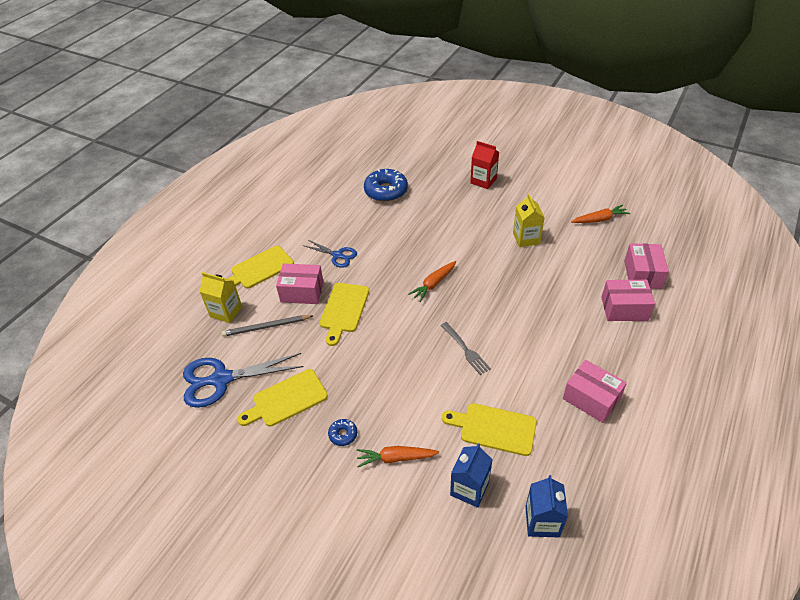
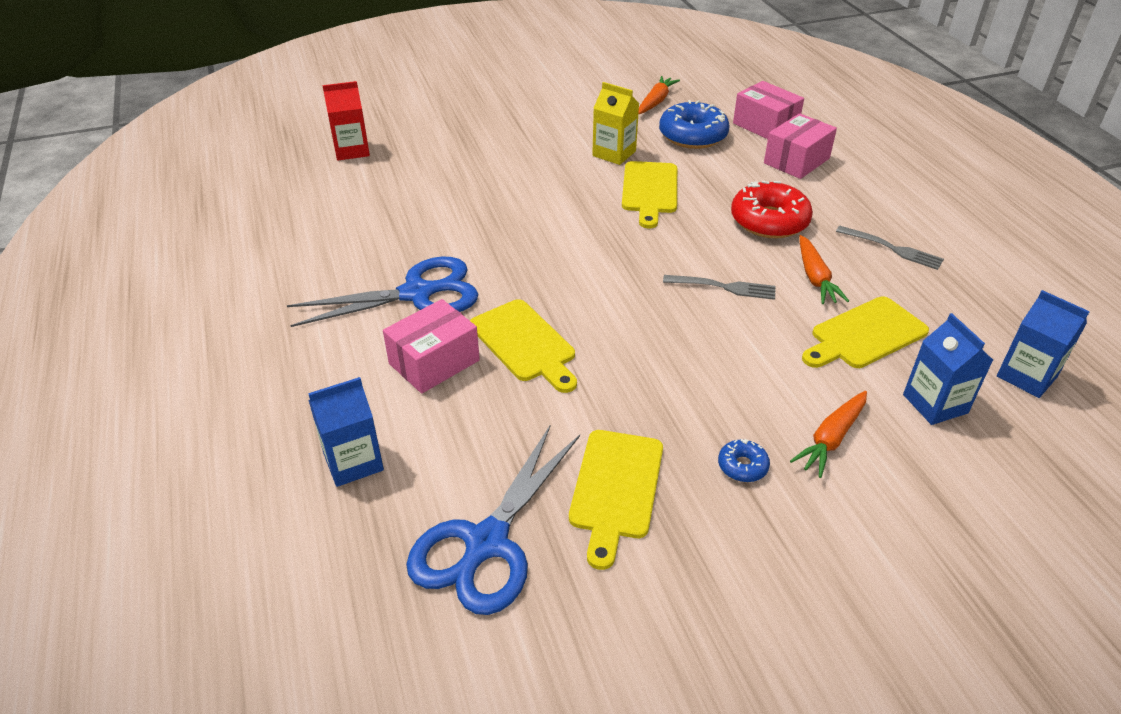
camera: 50 degrees left, 5 degrees down
yellow carton [199,272,242,323] -> blue carton [308,377,384,487]
grey pencil [221,315,313,337] -> none
yellow cutting board [228,246,294,289] -> yellow cutting board moved to [622,161,677,229]
blue scissors [303,240,357,268] -> blue scissors [287,257,478,327], size x1.76
blue donut [364,169,408,202] -> blue donut moved to [659,100,729,149]
orange carrot [408,261,456,302] -> orange carrot moved to [799,235,849,304]
red carton [470,141,499,189] -> red carton moved to [322,81,370,161]
pink box [563,360,627,423] -> grey fork [836,226,944,270]
none -> red donut [731,181,813,238]

